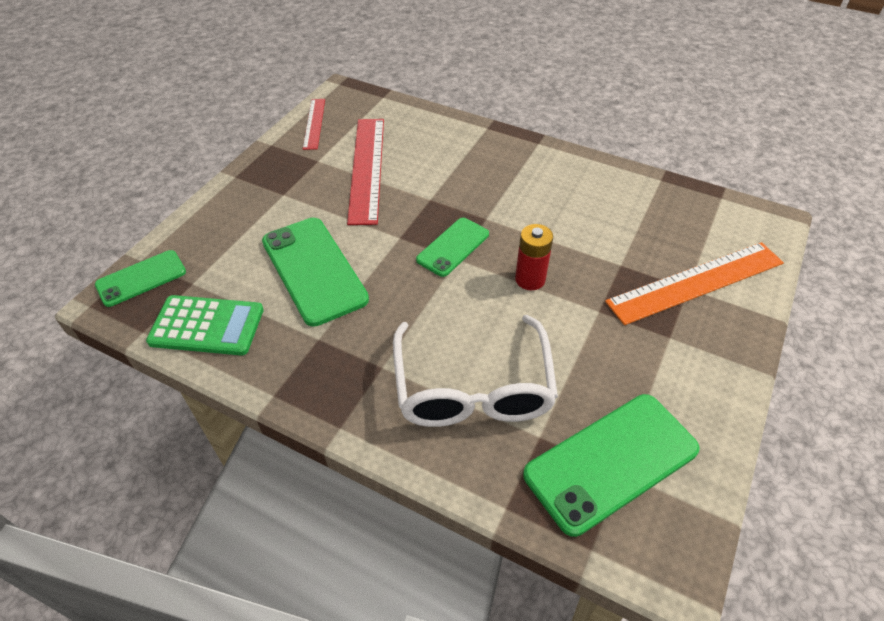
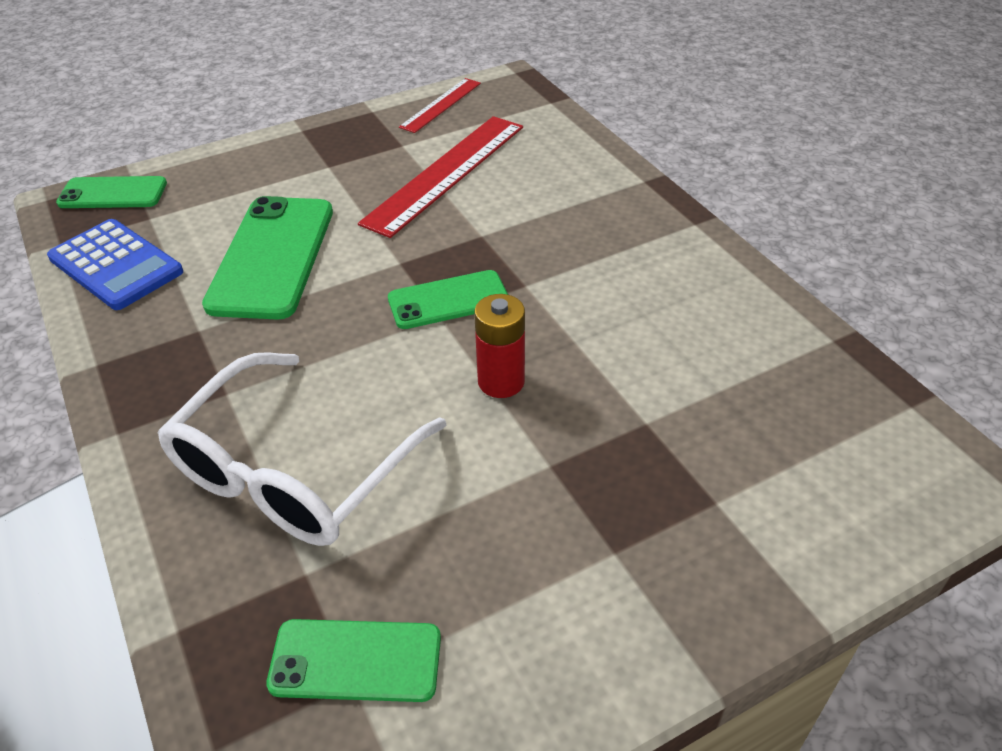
camera: 35 degrees right, 5 degrees down
green calculator [146,295,264,355] -> blue calculator [47,219,183,310]
green phone [523,394,700,537] -> green phone [266,619,441,702], size x0.60
orange ruler [605,242,784,325] -> none

